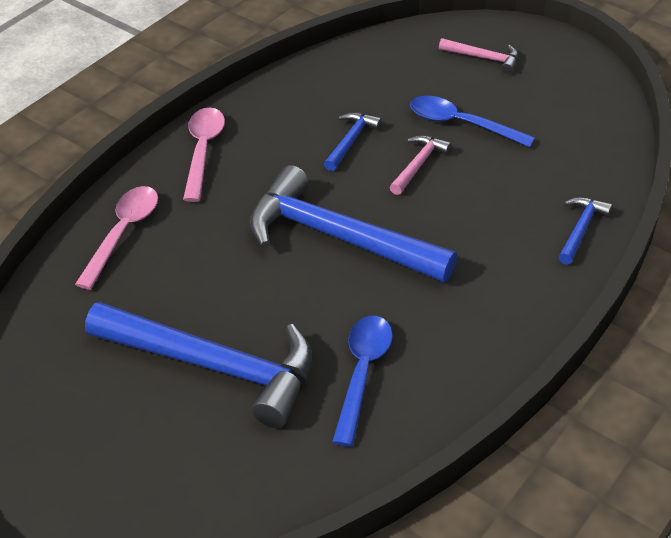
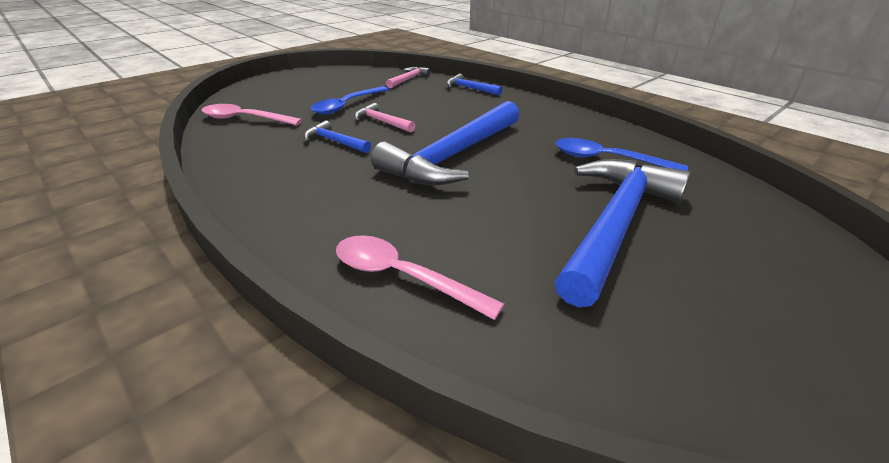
camera: 80 degrees left, 10 degrees down
pink spoon [183,108,225,202] -> pink spoon moved to [202,104,303,125]
pink hammer [439,38,518,74] -> pink hammer moved to [386,67,431,88]

